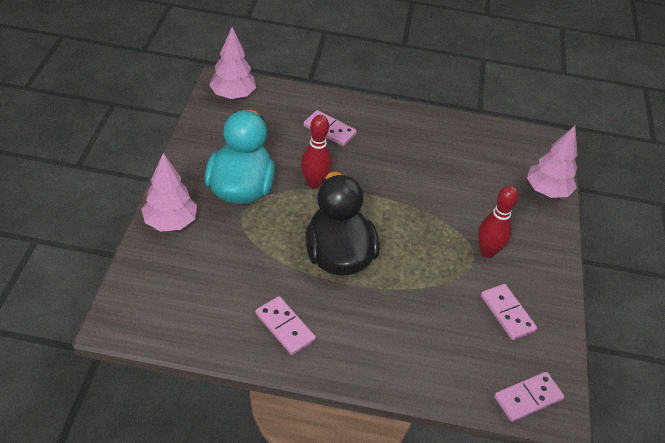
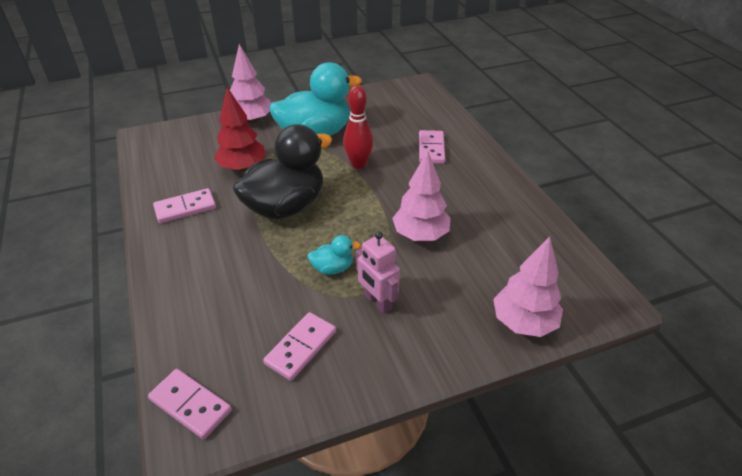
camera: 65 degrees right, 5 degrees down
pink tree [209,27,256,99] -> pink tree moved to [392,150,451,241]
pink domino [255,296,316,355] -> pink domino turned 45 degrees clockwise [153,188,216,223]
red bowling pin [478,185,518,258] -> pink robot [356,232,400,314]
none -> red tree [214,87,266,171]
none -> turquoise duck [307,235,361,275]

